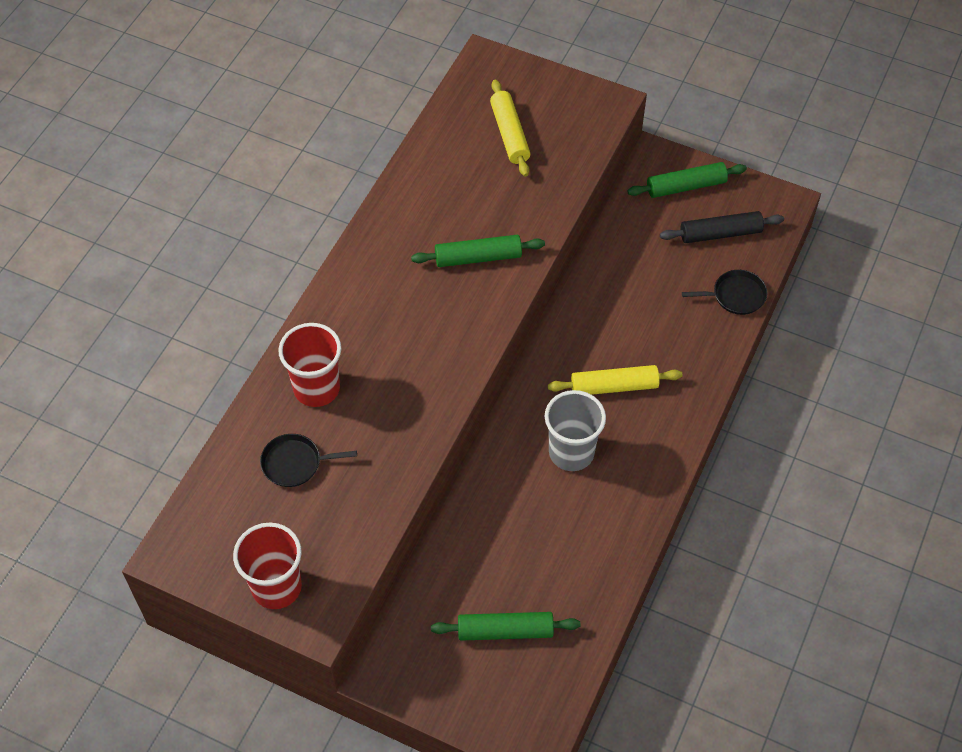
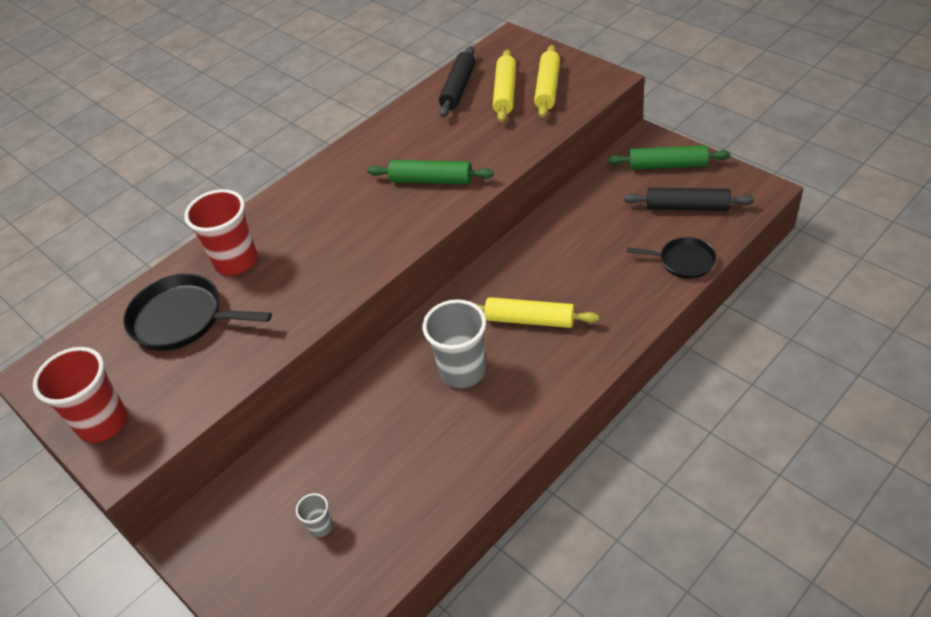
camera: 25 degrees right, 10 degrees down
black pan [260,434,357,487] -> black pan [123,274,272,351], size x1.66
green rolling pin [431,612,580,641] -> grey cup [296,493,333,537]
none -> black rolling pin [439,46,476,117]
none -> yellow rolling pin [534,45,560,118]

